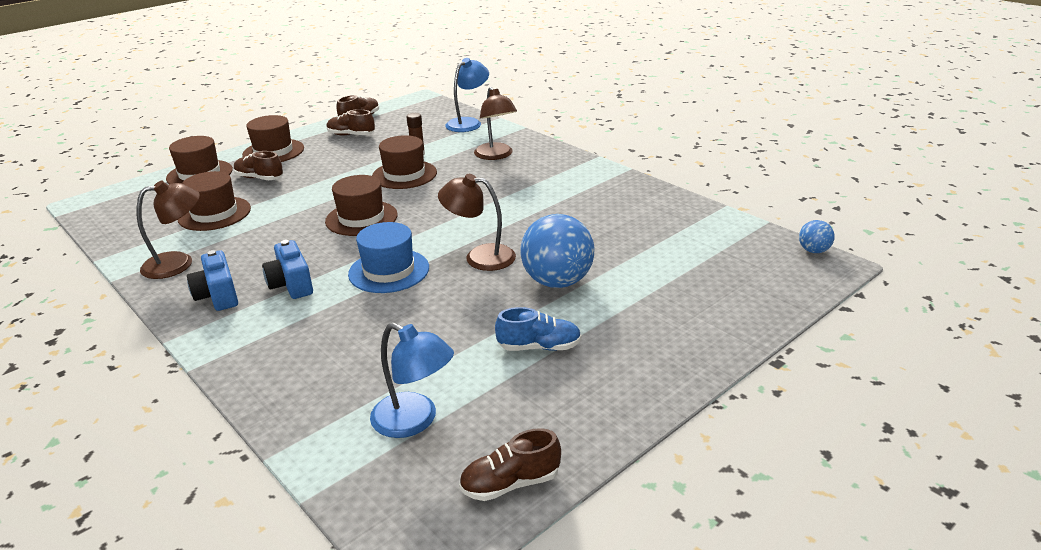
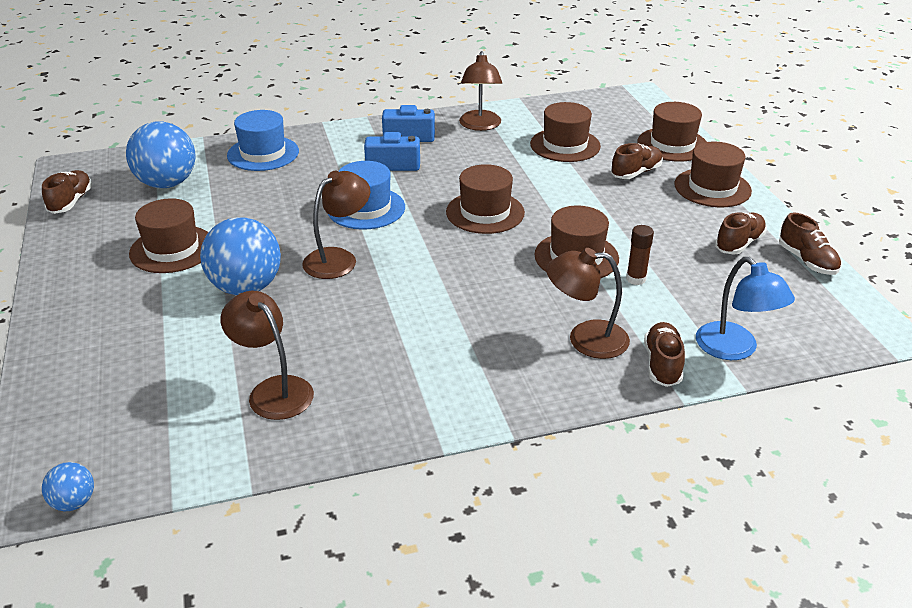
camera: 115 degrees right, 5 degrees up
blue lamp [370,323,454,438] -> blue ball [126,121,195,188]
blue shoe [495,307,581,351] -> brown hat [129,198,208,273]
none -> brown lamp [221,291,314,420]
none -> blue hat [227,110,299,171]
none -> brown shoe [644,322,685,387]

